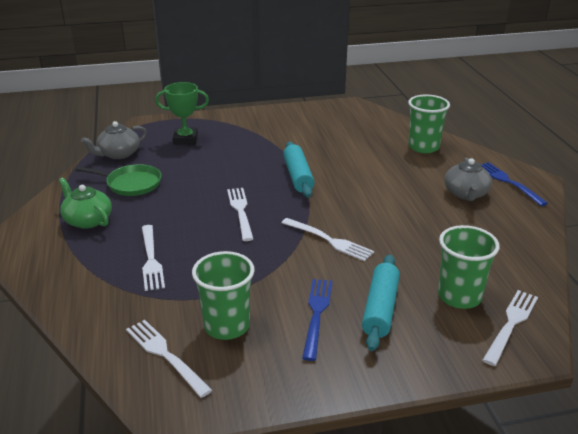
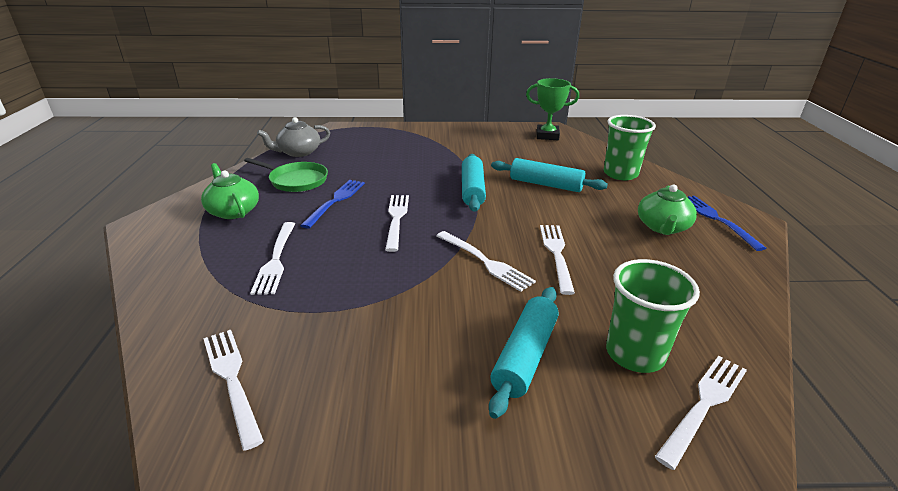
camera: 10 degrees right, 0 degrees up
green trophy [155,82,209,145] -> green trophy moved to [526,78,579,140]
green cup [192,251,254,340] -> none
blue fork [302,279,332,361] -> blue fork moved to [300,180,365,229]
grey teapot [444,158,492,201] -> green teapot [638,185,697,235]
none -> turquoise rolling pin [491,158,608,192]
none -> white fork [540,225,575,295]

